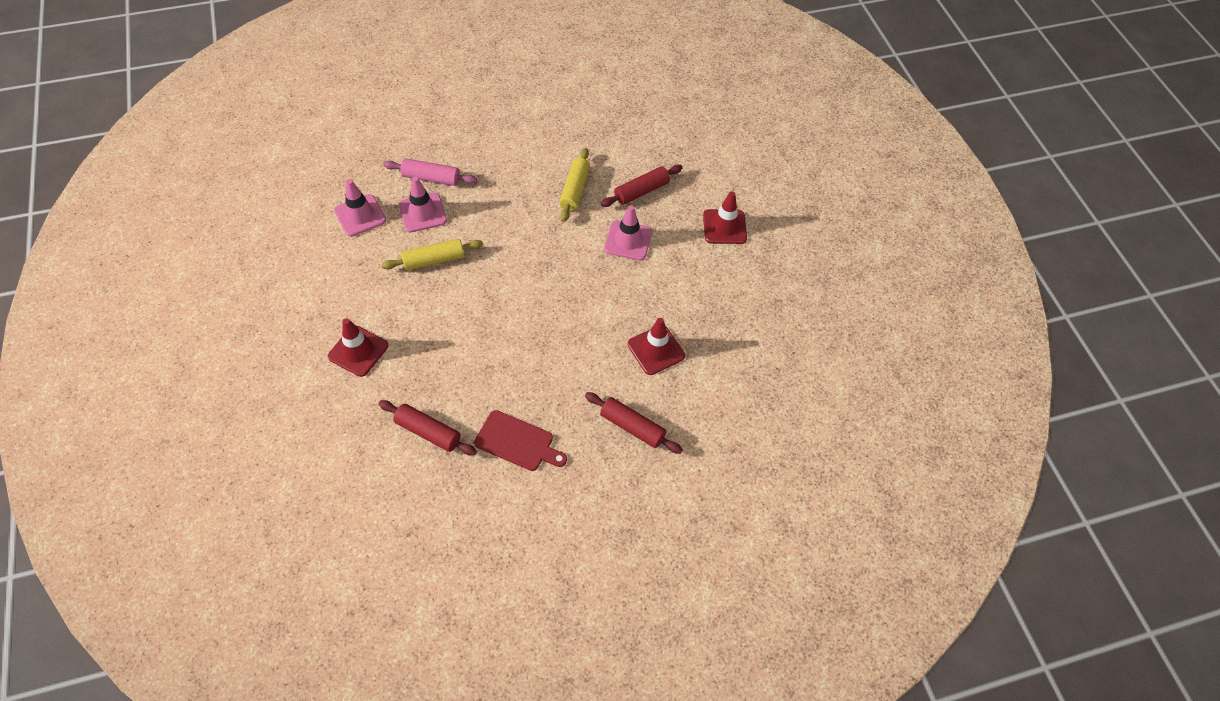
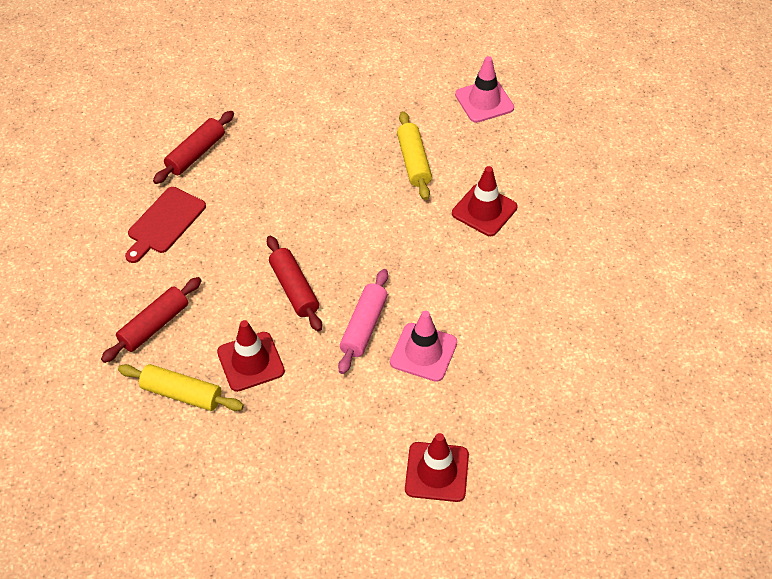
camera: 100 degrees right, 5 degrees down
red traffic cone [328,318,389,377] -> red traffic cone moved to [452,166,517,236]
pink rolling pin [384,158,477,186] -> pink rolling pin moved to [338,269,388,374]
pink traffic cone [399,177,447,233] -> none
yellow rolling pin [560,148,590,222] -> yellow rolling pin moved to [118,364,244,411]
red rolling pin [601,165,683,207] -> red rolling pin moved to [267,236,322,332]

